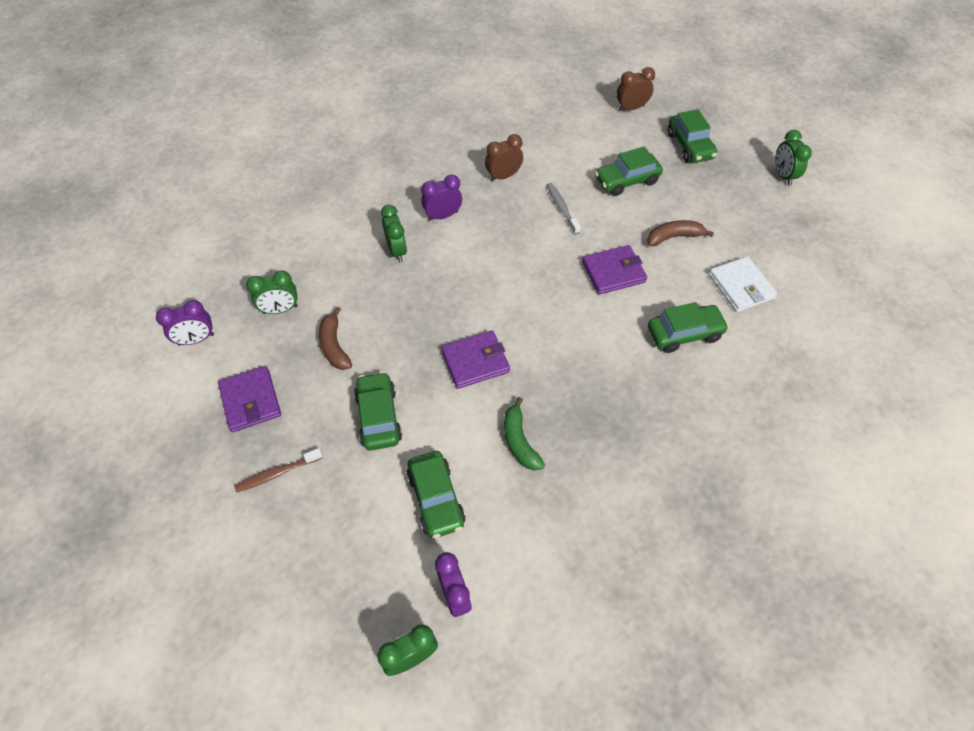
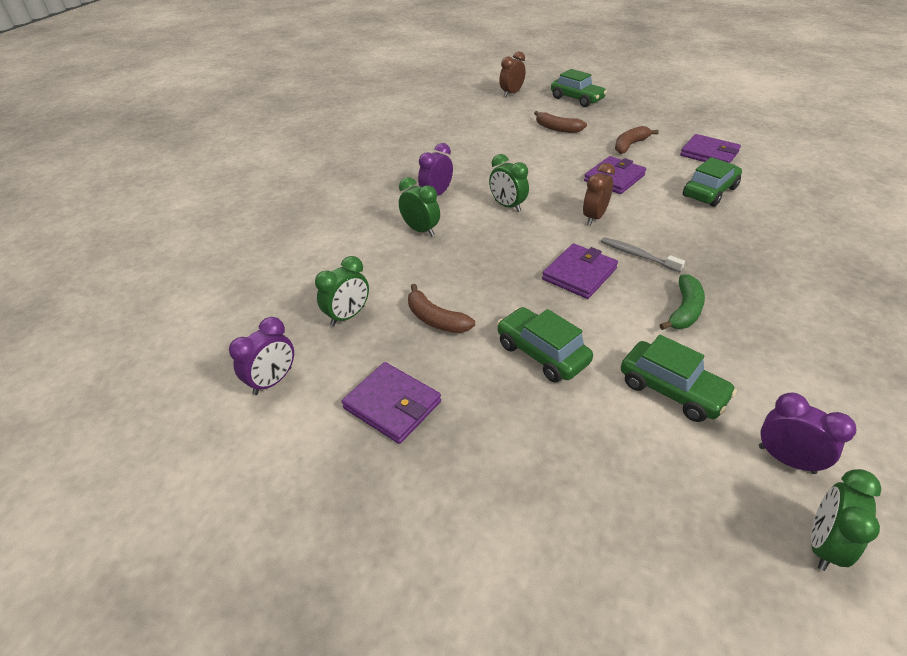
camera: 30 degrees left, 15 degrees down
brown toothbrush [234,448,323,493] -> none
brown clock [485,134,523,182] -> brown clock moved to [583,163,615,225]
green banana [504,397,545,471] -> green banana turned 105 degrees counterclockwise [659,274,705,330]
grey toothbrush [547,183,581,234] -> grey toothbrush moved to [601,237,685,272]
green car [595,146,663,196] -> brown banana [534,111,587,133]
white wallet [709,256,777,312] -> purple wallet [680,134,741,163]
green clock [775,130,812,186] -> green clock moved to [489,154,529,212]

